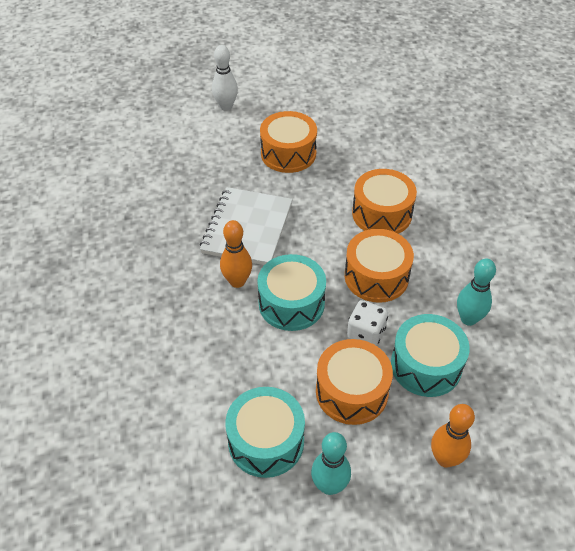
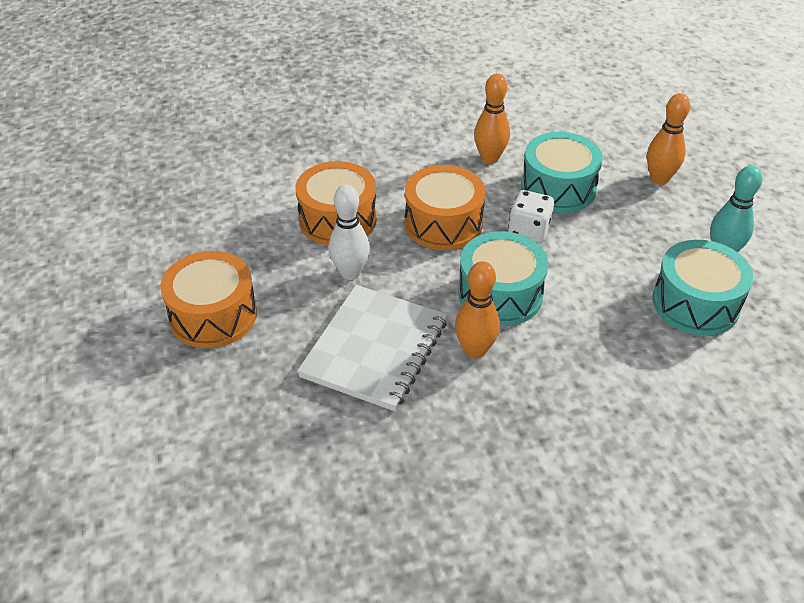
camera: 95 degrees left, 5 degrees down
white notebook [200,187,293,265] -> white notebook turned 75 degrees counterclockwise [297,285,447,411]
white bowling pin [212,45,238,111] -> white bowling pin moved to [329,185,370,280]
orange drum [316,339,393,425] -> none
turquoise bowling pin [457,259,496,326] -> orange bowling pin [474,73,510,164]

